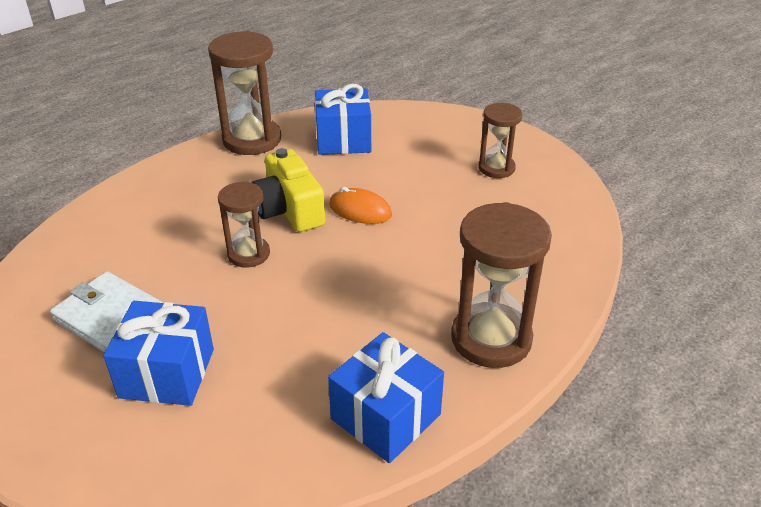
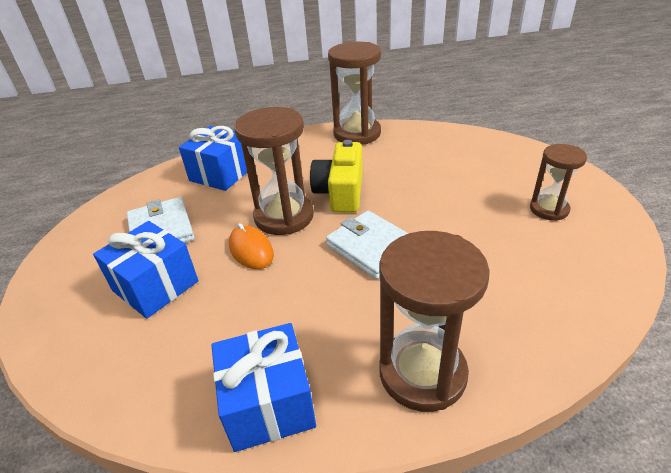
camera: 35 degrees right, 0 degrees up
brown hourglass [218,182,270,268] -> brown hourglass [234,107,314,235], size x1.68
blue gift [315,84,371,155] -> blue gift moved to [179,126,247,191]
orange mouse [329,187,392,224] -> orange mouse moved to [229,223,274,269]
none -> white wallet [326,211,409,279]

